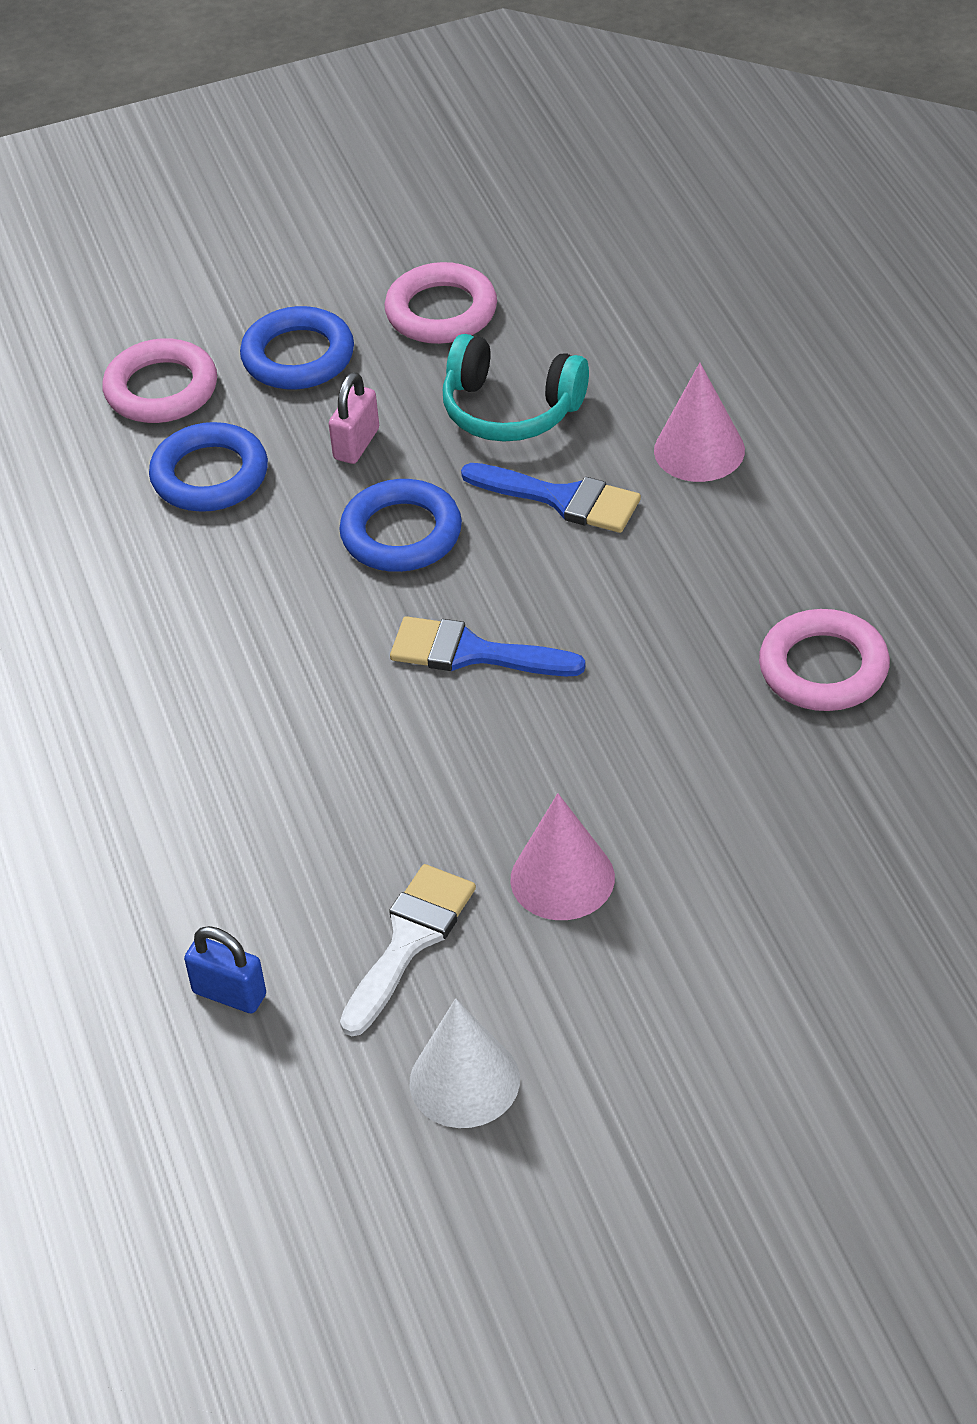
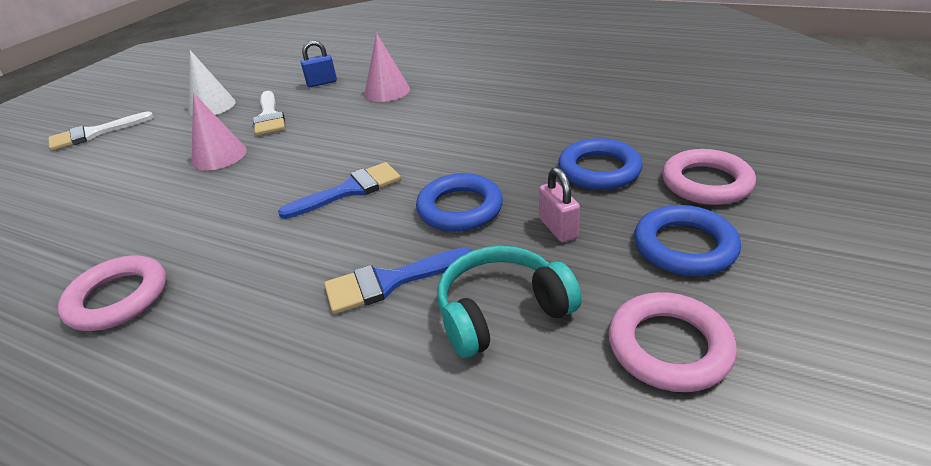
camera: 135 degrees right, 10 degrees down
pink cone [654,363,745,482] -> pink cone moved to [364,33,410,102]
none -> white brush [48,111,154,151]

